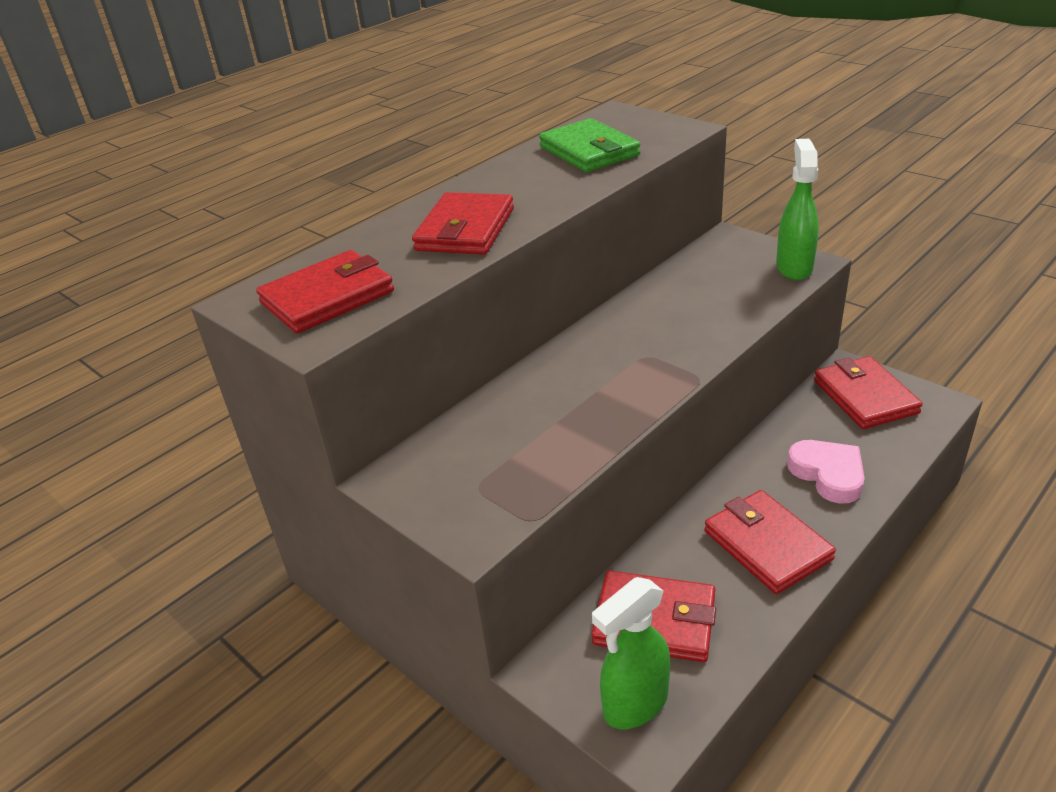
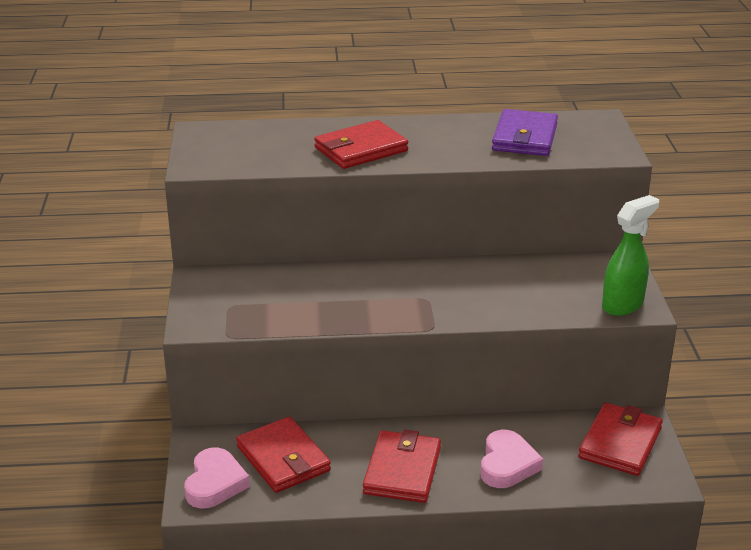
camera: 40 degrees right, 5 degrees down
red wallet [256,250,394,333] -> none
green wallet [539,118,640,172] -> purple wallet [492,109,558,156]
green spray bottle [592,577,670,729] -> pink heart [184,447,250,509]

